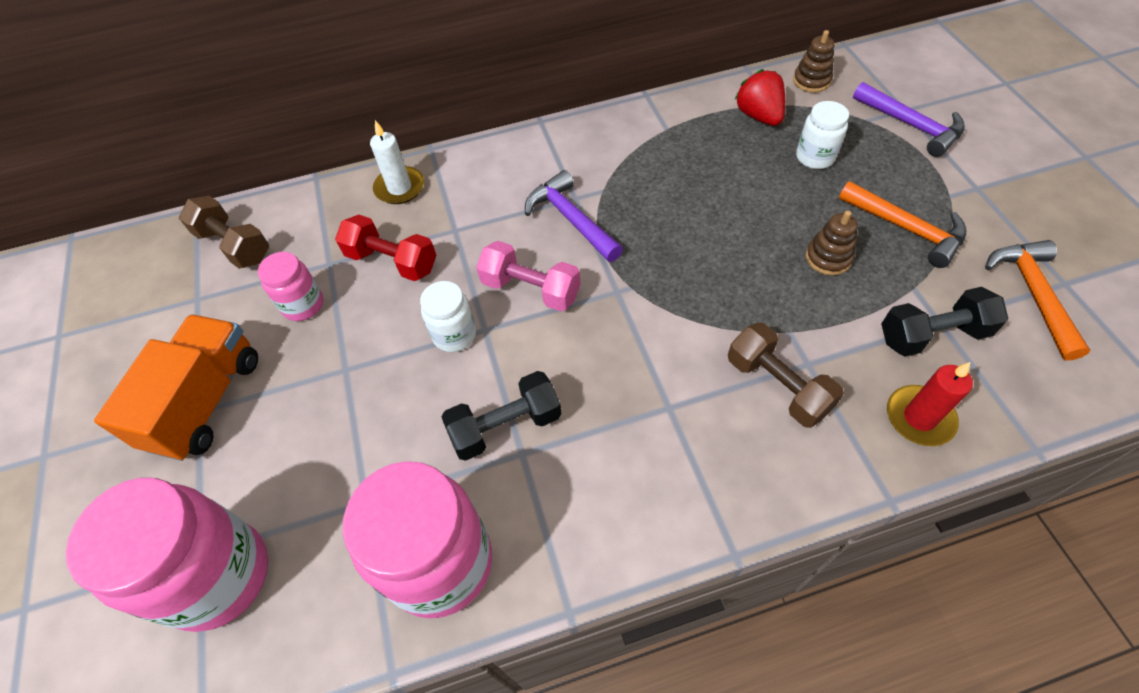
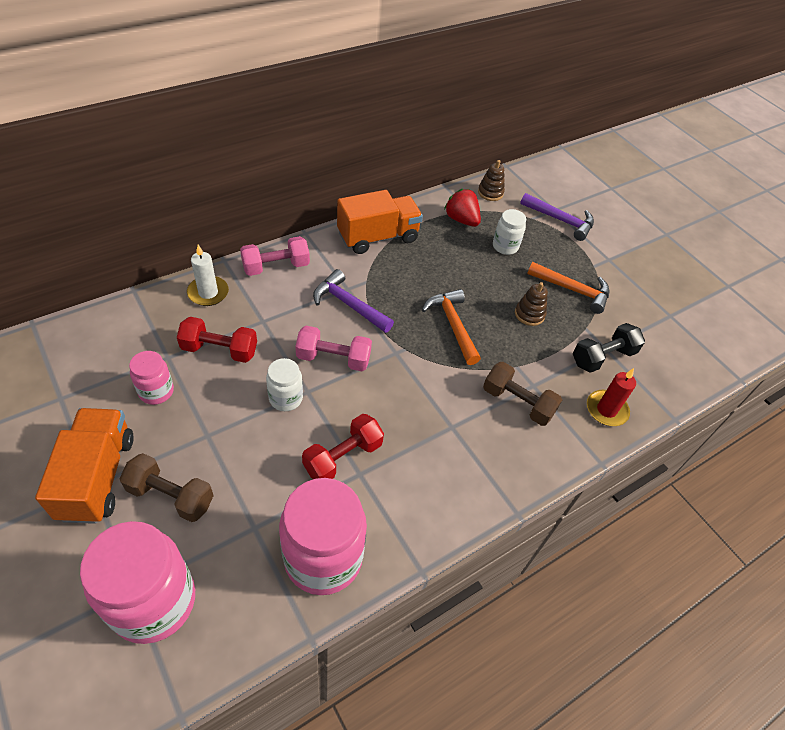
camera: 25 degrees left, 5 degrees down
brown dumbbell [179,196,269,269] -> brown dumbbell moved to [119,453,214,522]
black dumbbell [441,371,562,461] -> red dumbbell [302,414,384,479]
orange hammer [985,240,1090,361] -> orange hammer moved to [422,289,481,365]
none -> pink dumbbell [240,236,310,276]
none -> orange truck [337,190,423,254]

